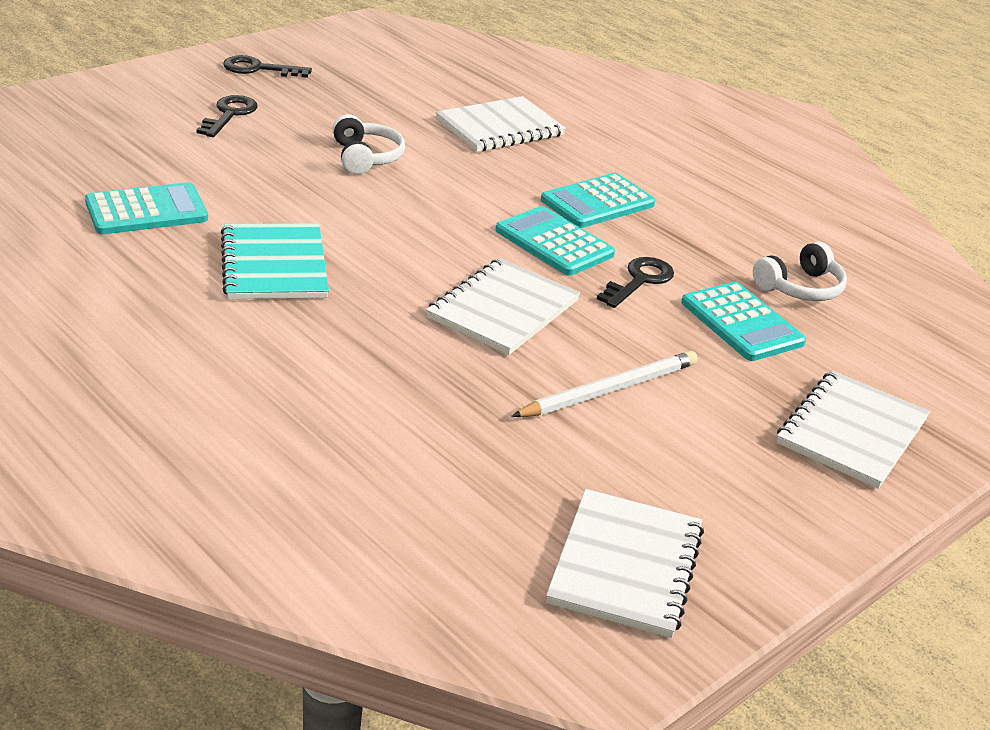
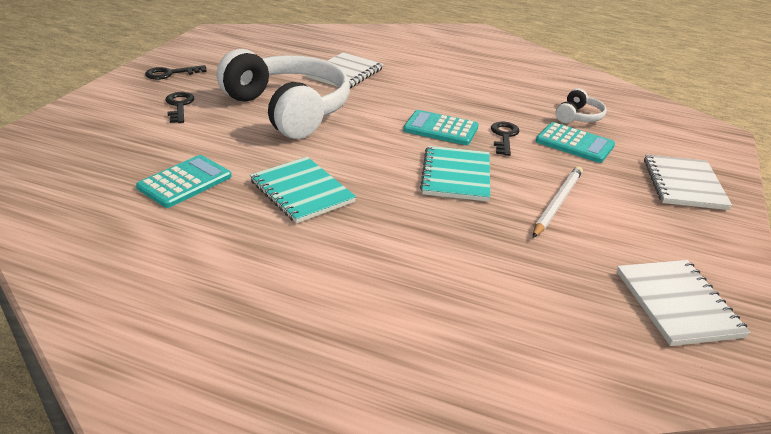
camera: 25 degrees left, 0 degrees up
white headphones [332,114,405,175] -> white headphones [217,49,350,139], size x2.40
white notebook [426,258,580,355] -> turquoise notebook [420,146,490,202]
turquoise calculator [541,173,655,228] -> none

